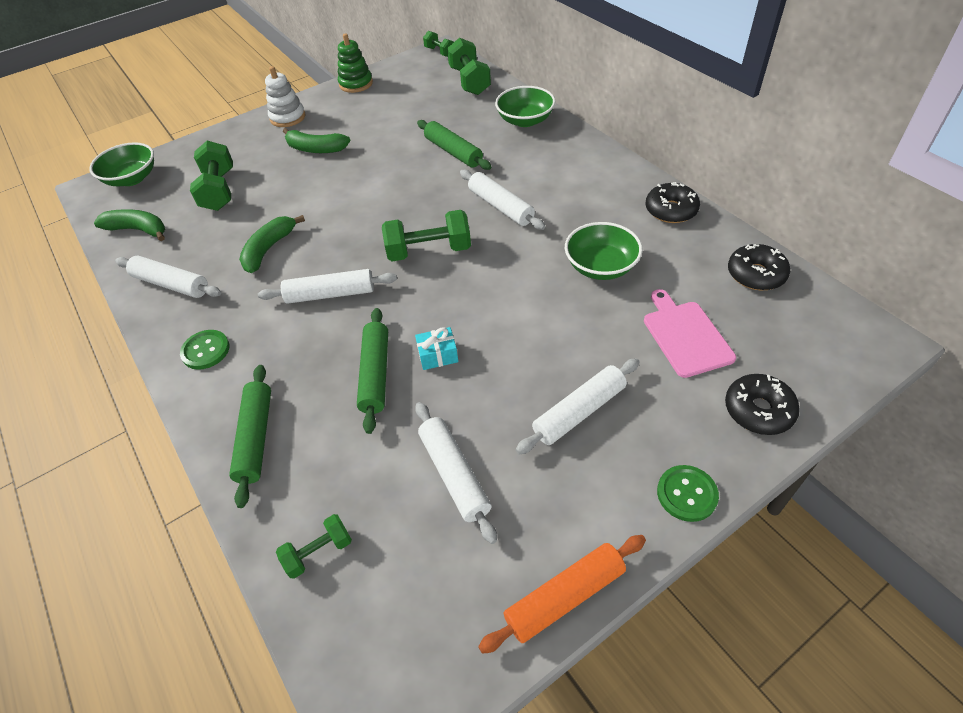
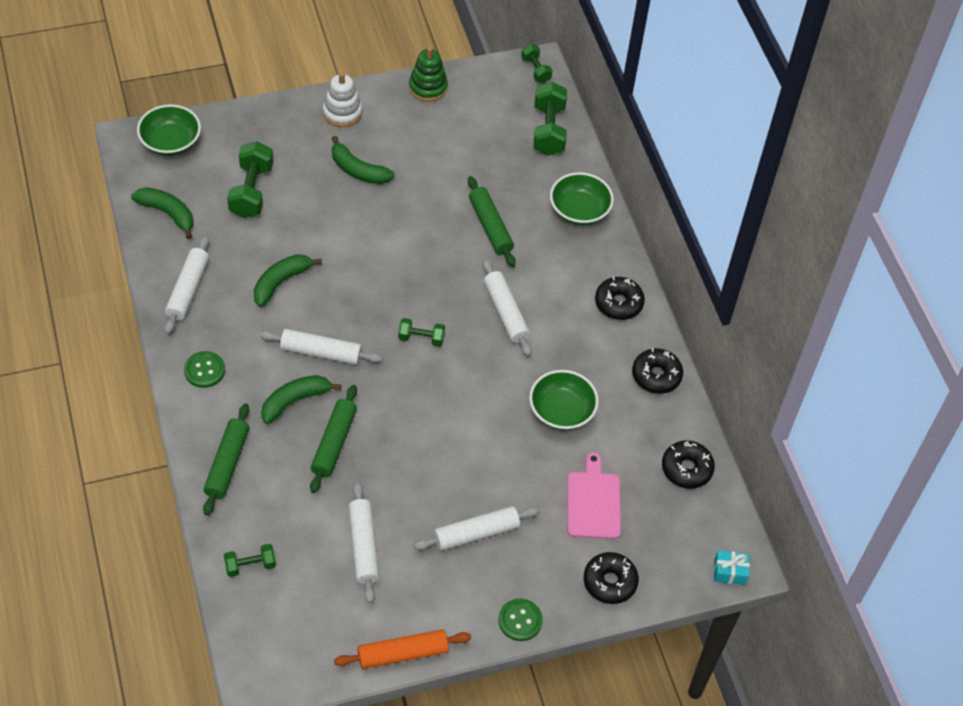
camera: 10 degrees right, 5 degrees up
white rolling pin [115,256,221,298] -> white rolling pin turned 60 degrees clockwise [164,236,209,334]
green dumbbell [382,210,471,261] -> green dumbbell [398,318,445,347], size x0.57
turquoise gift [415,327,458,370] -> turquoise gift moved to [714,551,750,585]
none -> green banana [261,375,342,424]
none -> black donut [595,276,645,320]

